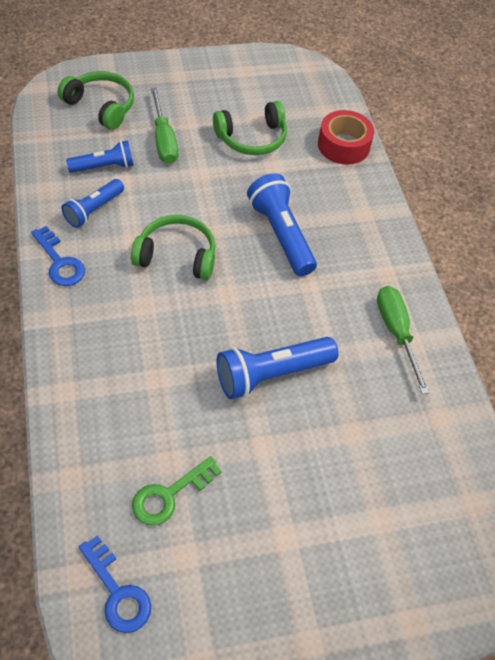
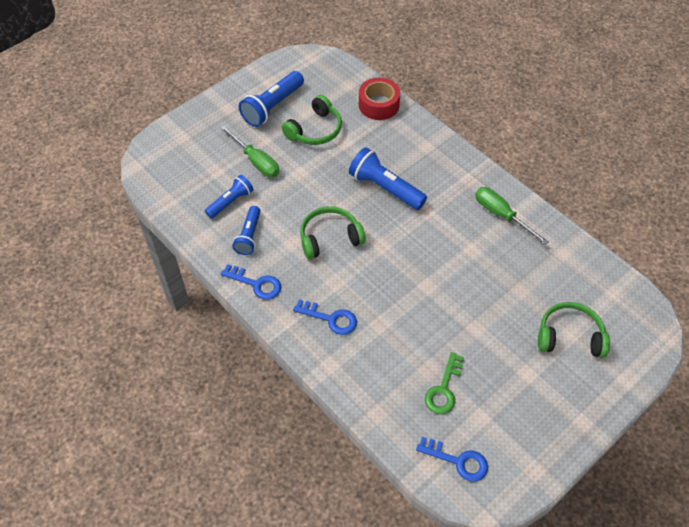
camera: 25 degrees left, 0 degrees up
green headphones [58,71,134,130] -> green headphones moved to [538,302,610,358]
blue flashlight [217,337,339,399] -> blue flashlight moved to [239,71,304,127]
none -> blue key [293,299,357,335]

